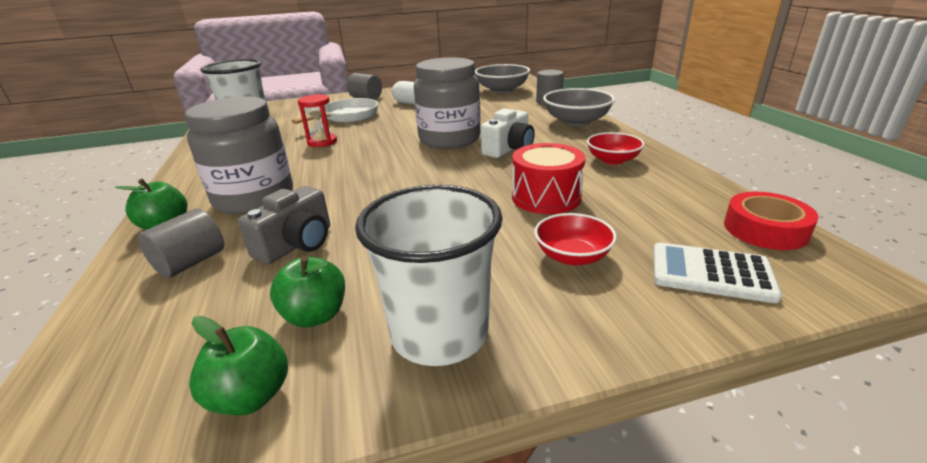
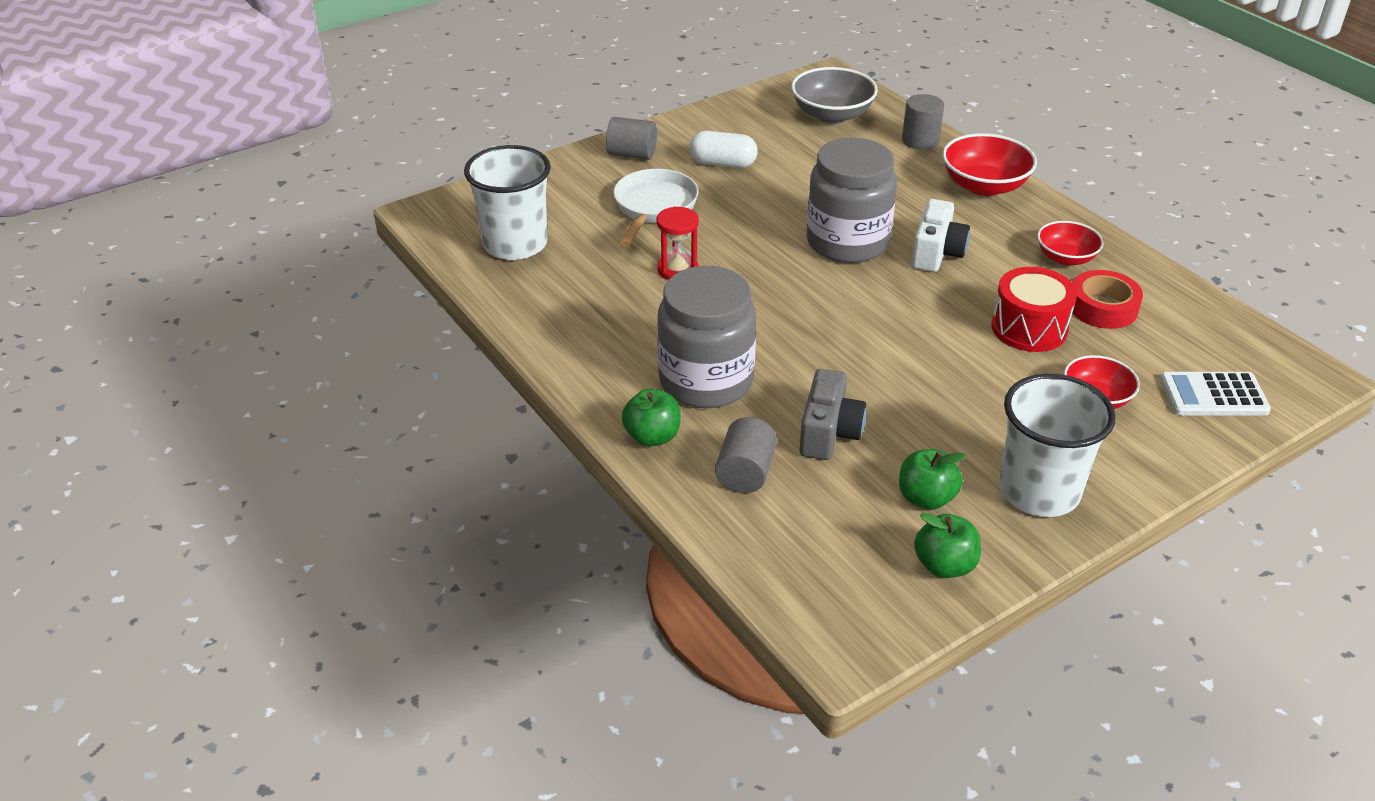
camera: 20 degrees left, 10 degrees up
grey bowl [543,88,615,126] -> red bowl [942,133,1037,196]
red tape [724,192,819,250] -> red tape moved to [1072,270,1143,329]

